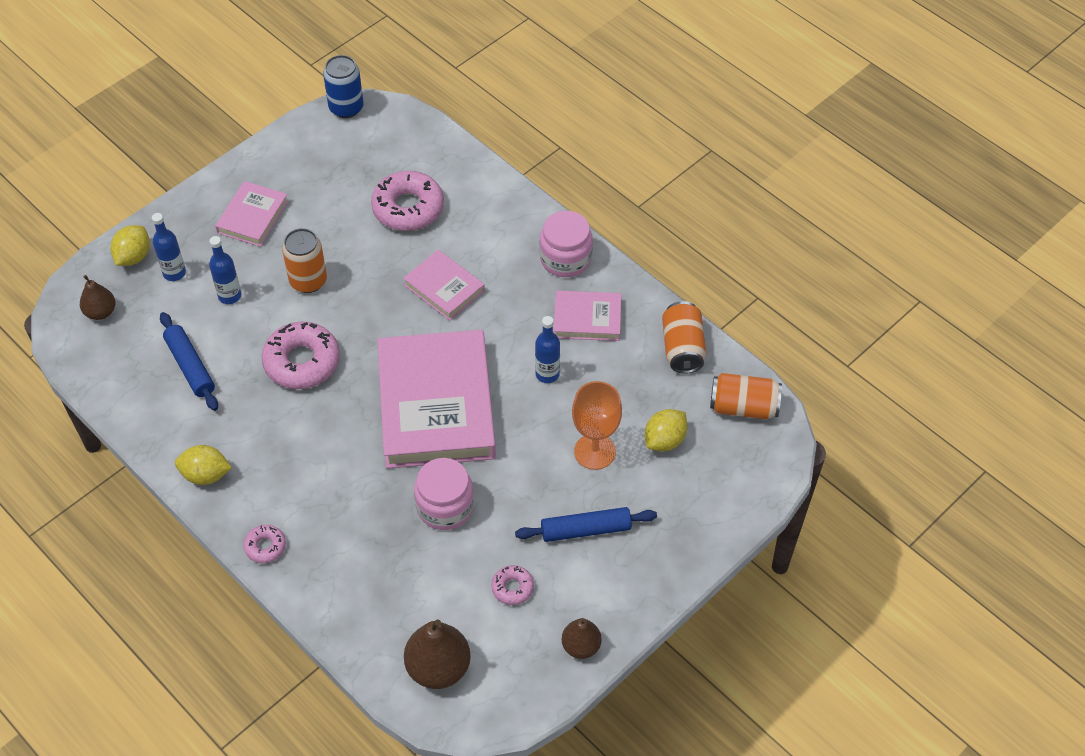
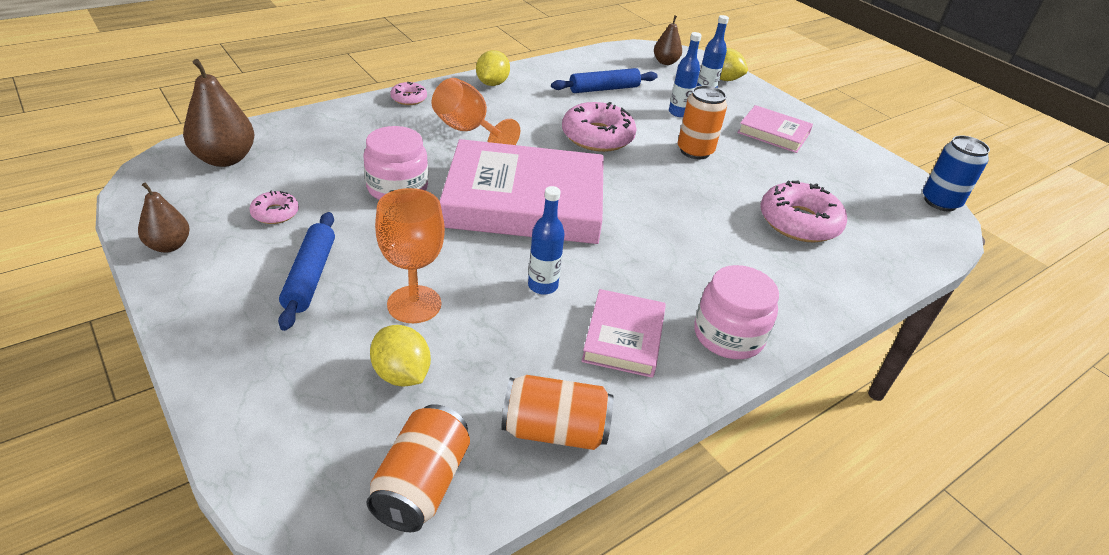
camera: 95 degrees right, 15 degrees down
pink book [403,250,485,321] -> none
none -> orange goblet [432,78,520,145]

